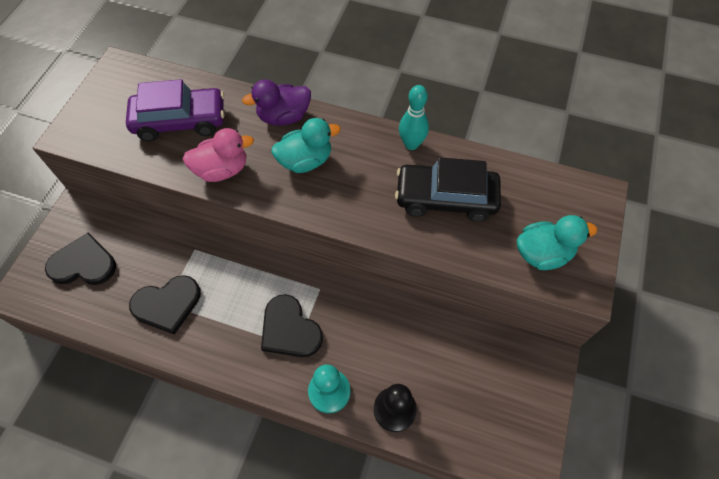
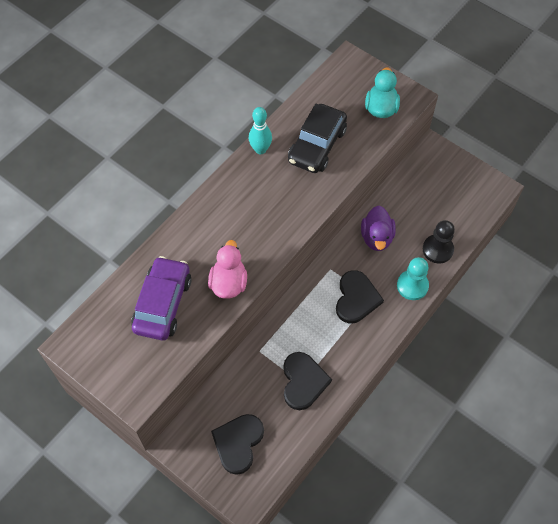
camera: 70 degrees left, 0 degrees up
purple duck [242,79,311,125] -> purple duck moved to [361,206,396,251]
black heart [261,294,323,357] -> black heart turned 60 degrees counterclockwise [336,270,384,323]
turquoise duck [271,118,341,173] -> none

